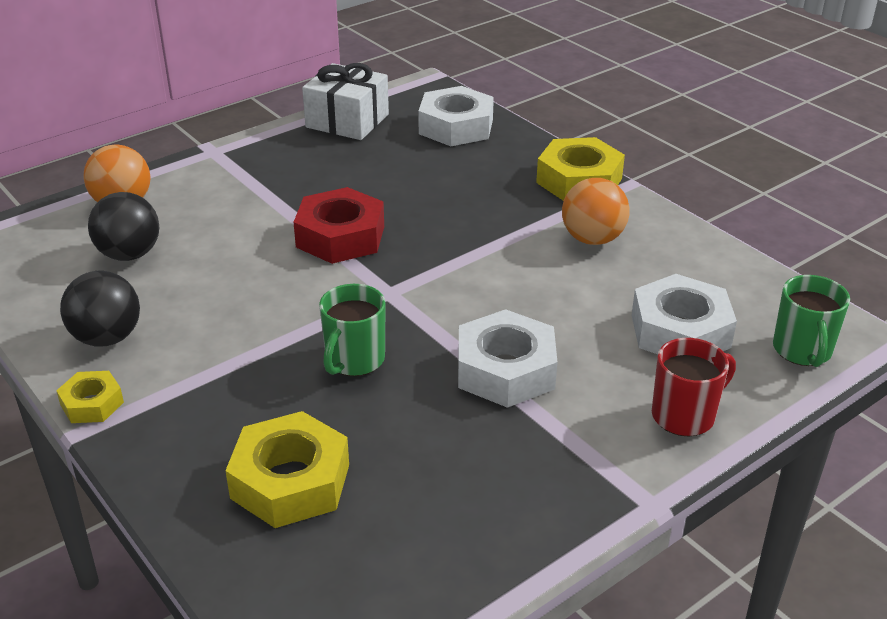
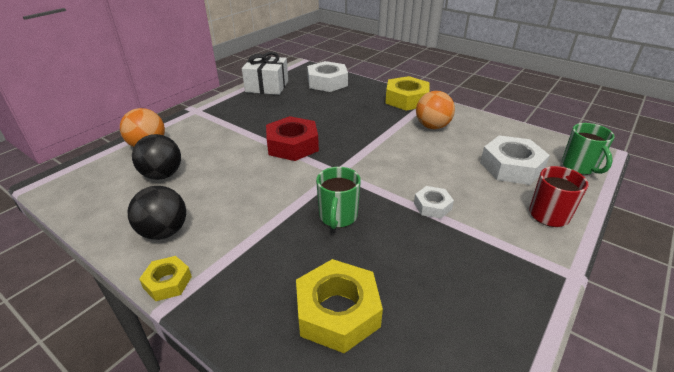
camera: 15 degrees left, 0 degrees up
white nut [458,309,557,408] -> white nut [414,186,454,219], size x0.55

